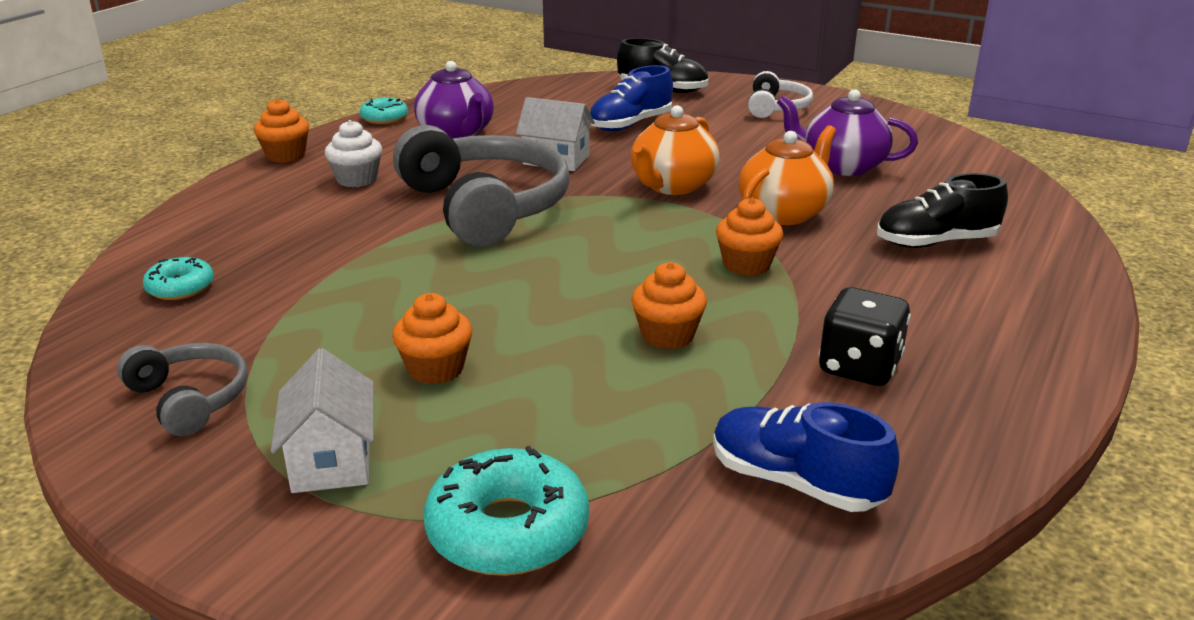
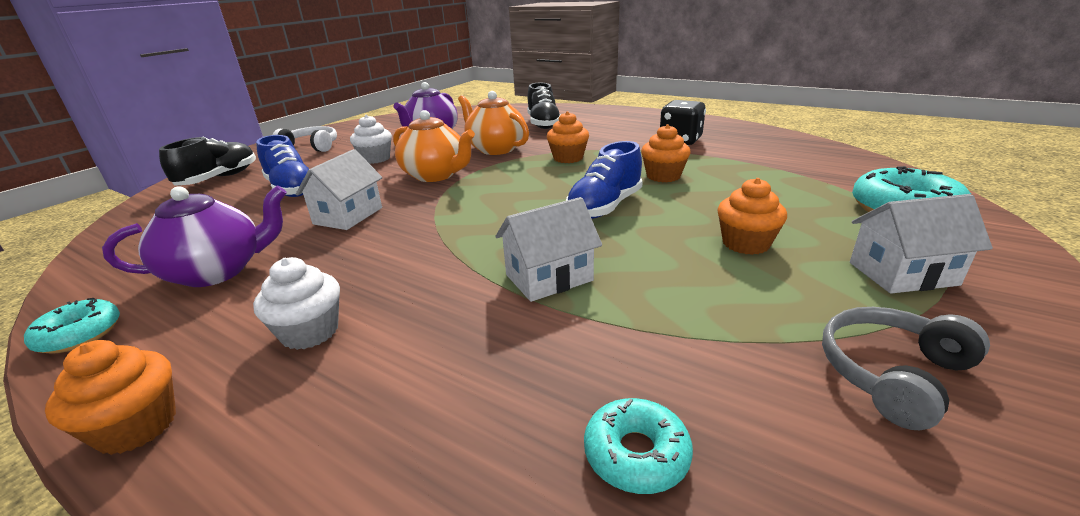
camera: 85 degrees left, 0 degrees up
grey headphones [393,125,570,247] -> none
blue shoe [713,402,900,512] -> blue shoe moved to [566,141,643,219]
none -> white cupcake [350,115,392,164]
none -> white house [496,197,602,302]

